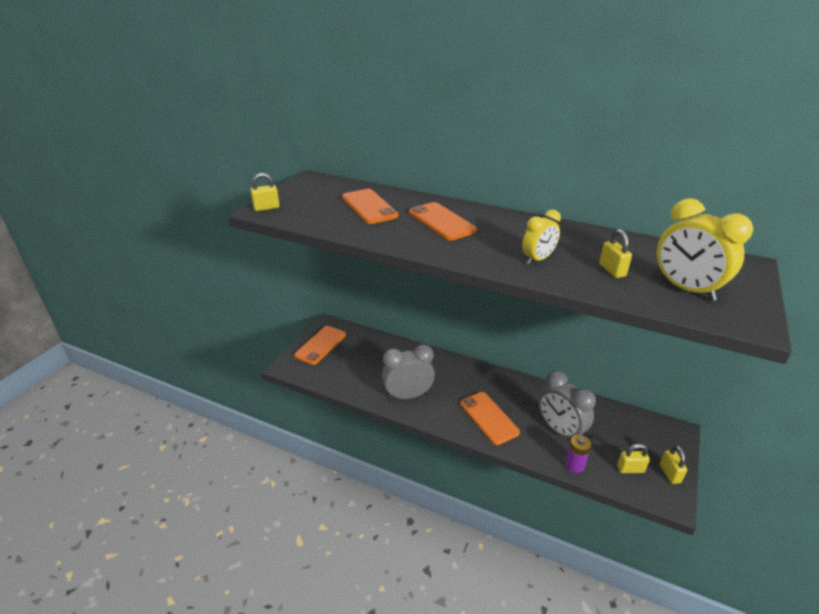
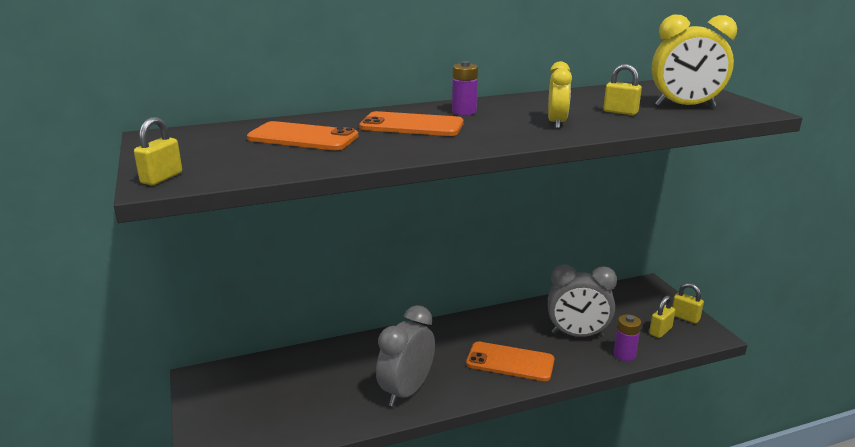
camera: 45 degrees left, 10 degrees down
orange phone [294,326,346,365] -> none
none -> purple battery [452,61,478,115]

